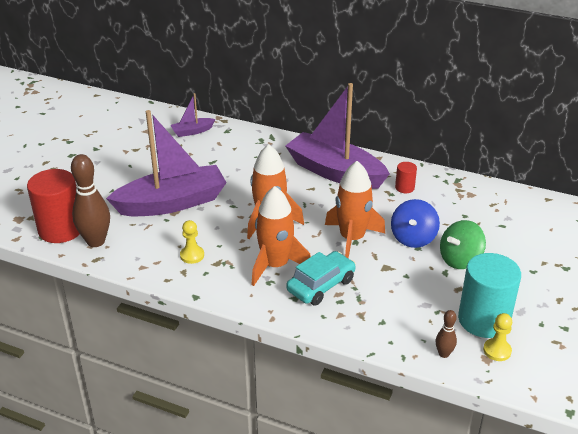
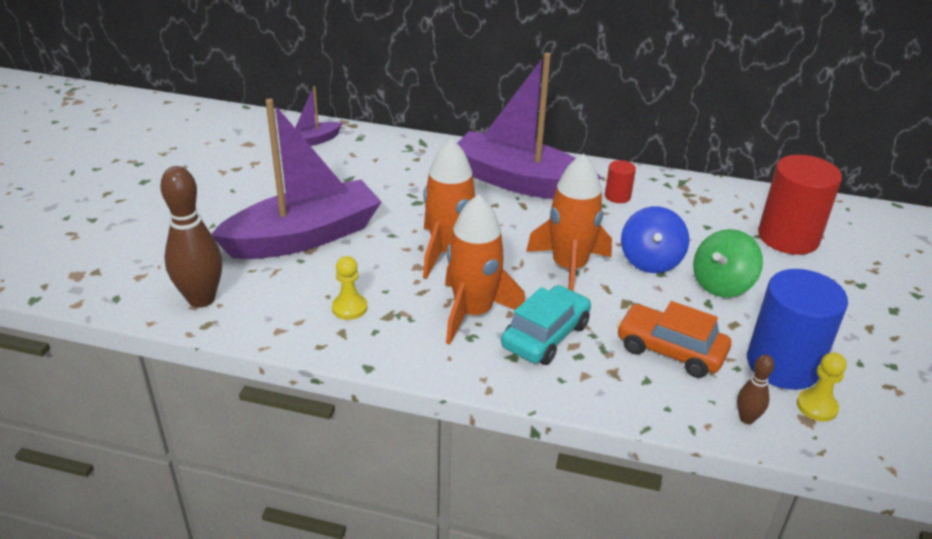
camera: 10 degrees left, 0 degrees up
red cylinder [27,169,80,243] -> red cylinder moved to [758,155,842,255]
turquoise cylinder [458,253,521,338] -> blue cylinder [747,269,848,390]
none -> orange car [617,301,731,378]

